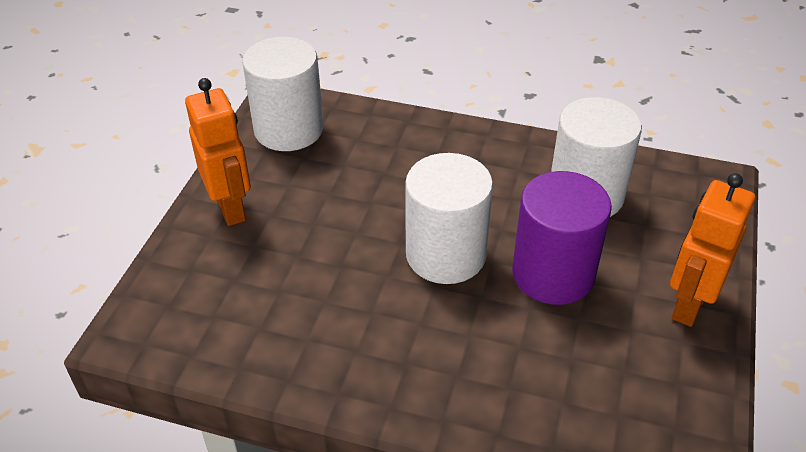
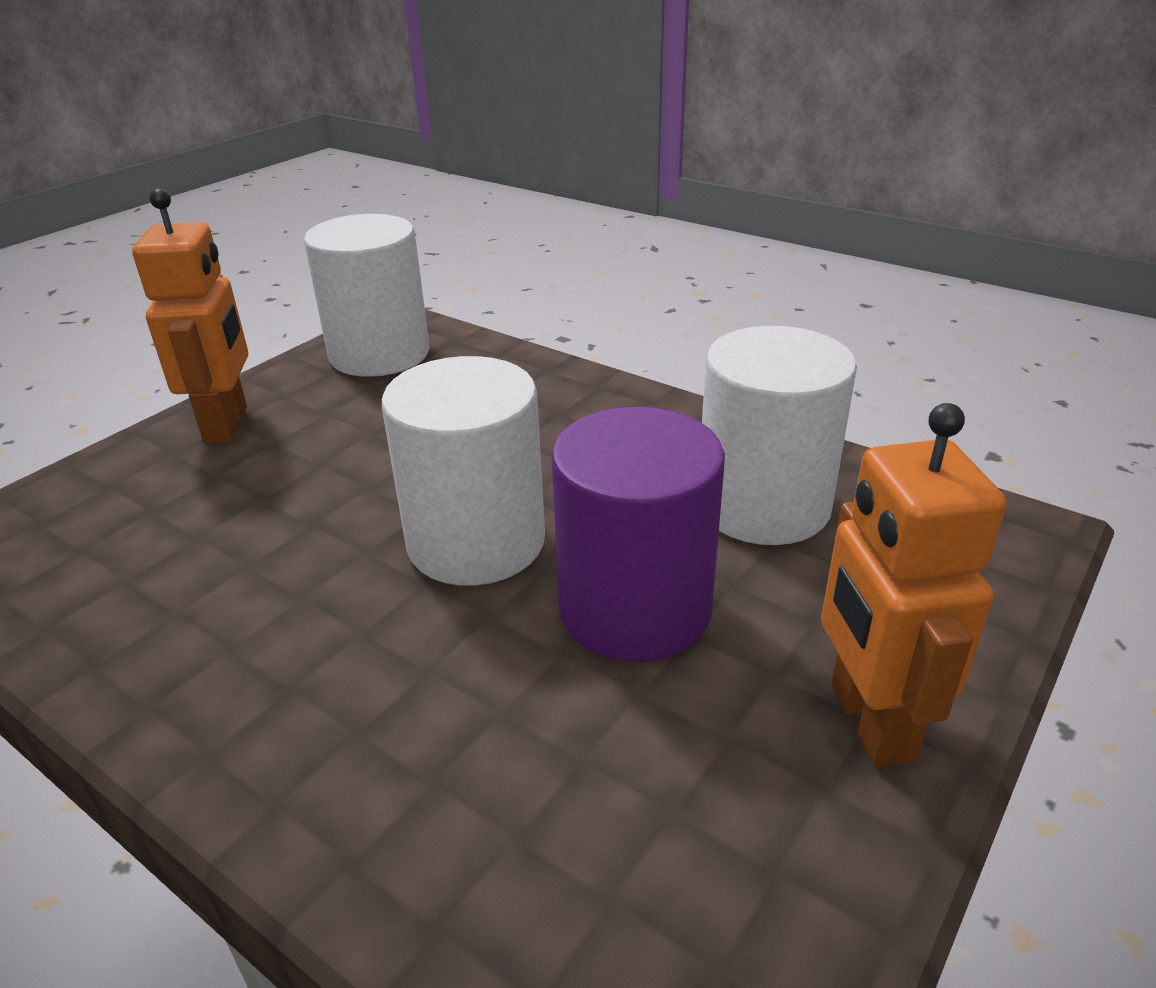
camera: 20 degrees right, 10 degrees down
orange robot [670,173,755,327] -> orange robot turned 60 degrees counterclockwise [821,403,1007,768]

